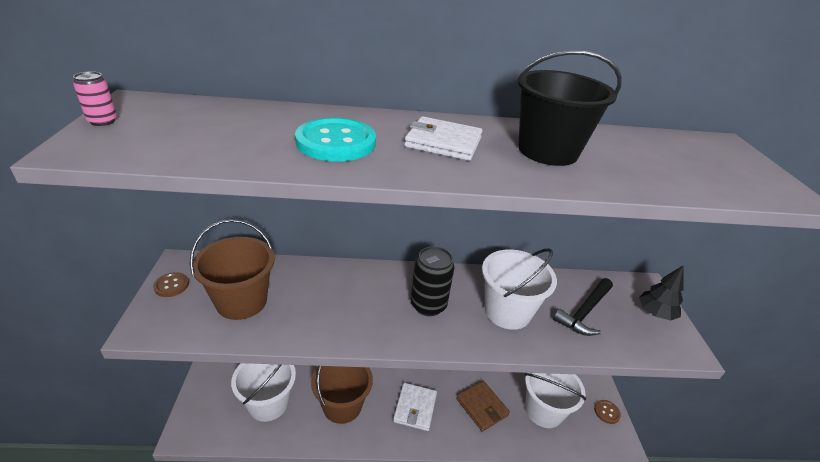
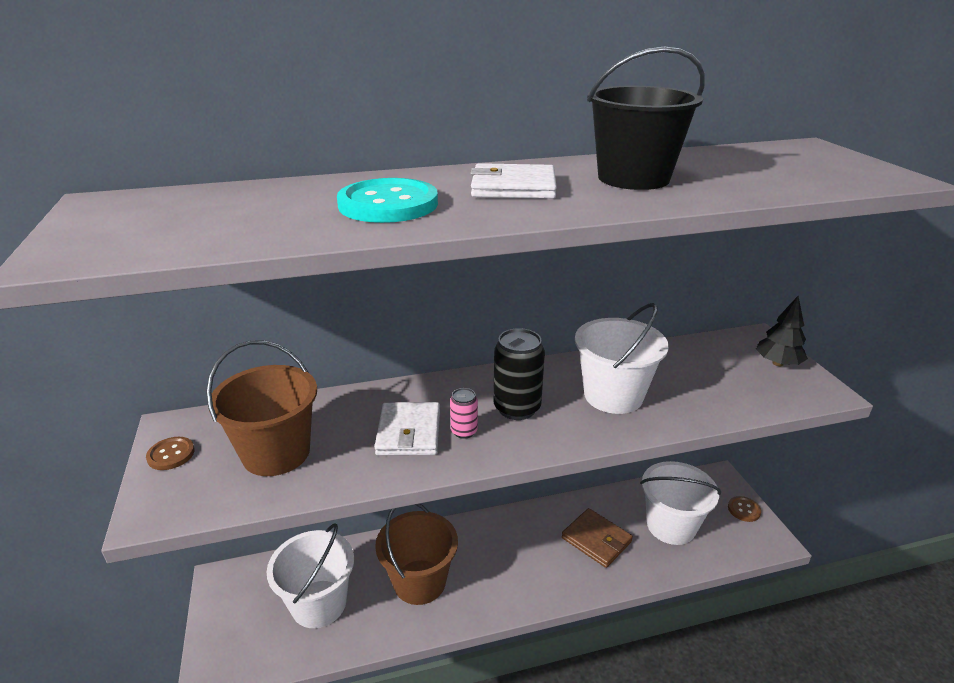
camera: 10 degrees left, 5 degrees down
pink can [73,71,117,126] -> pink can moved to [450,388,478,439]
white wallet [393,383,437,431] -> white wallet moved to [375,402,440,455]
black hammer [553,278,613,336] -> none

